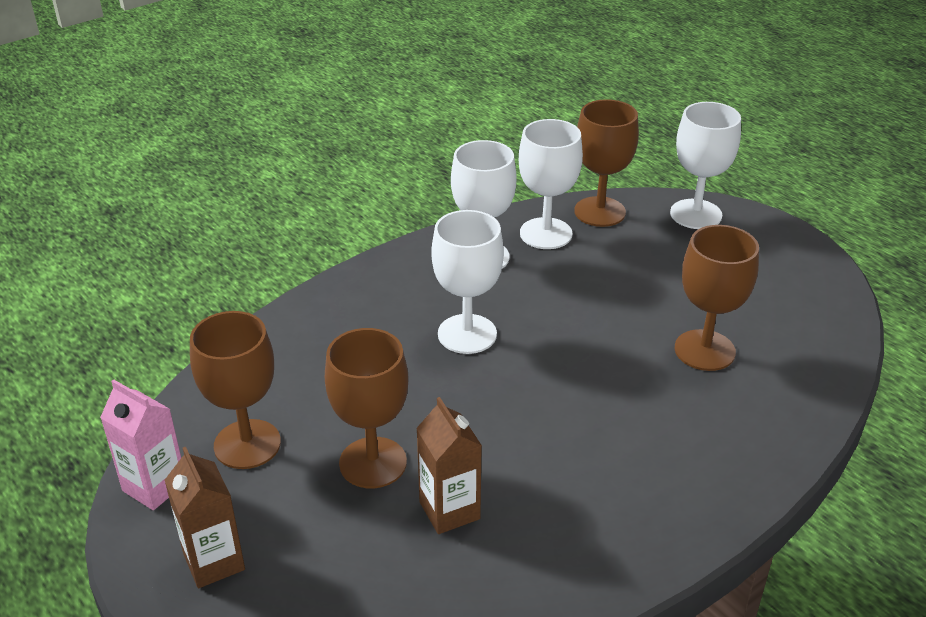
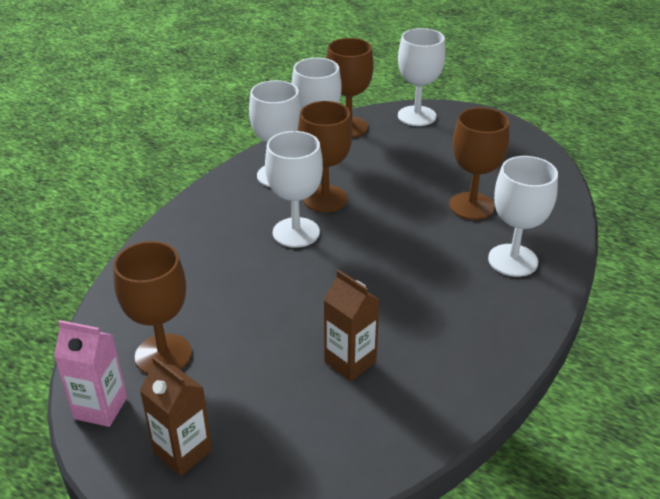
camera: 20 degrees left, 0 degrees up
brown goblet [325,328,409,488] -> brown goblet moved to [298,101,353,212]
none -> white goblet [488,156,558,277]

